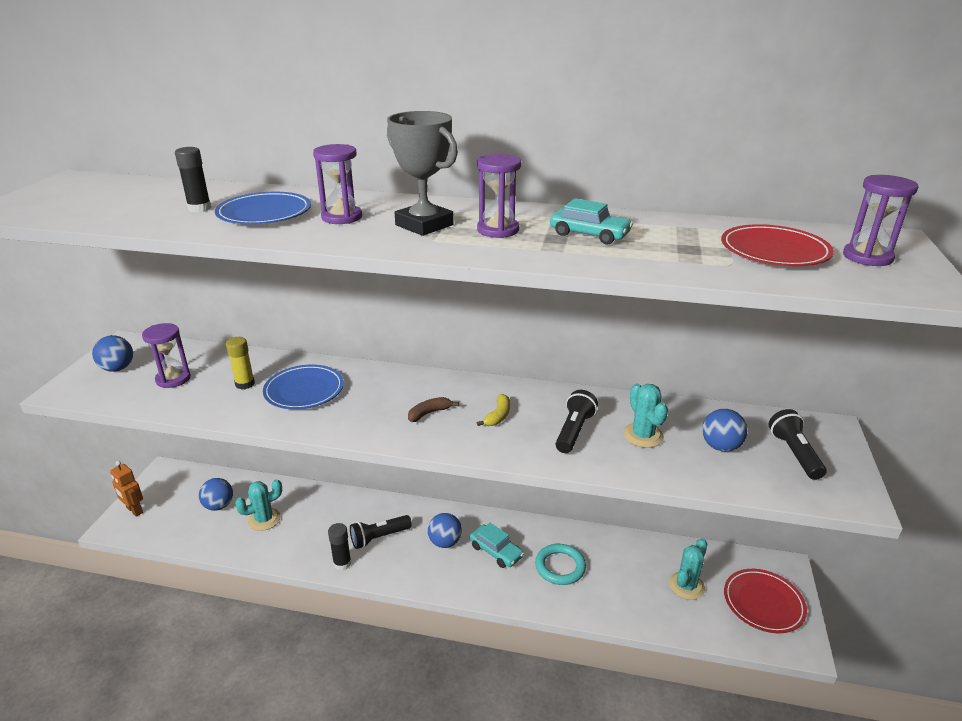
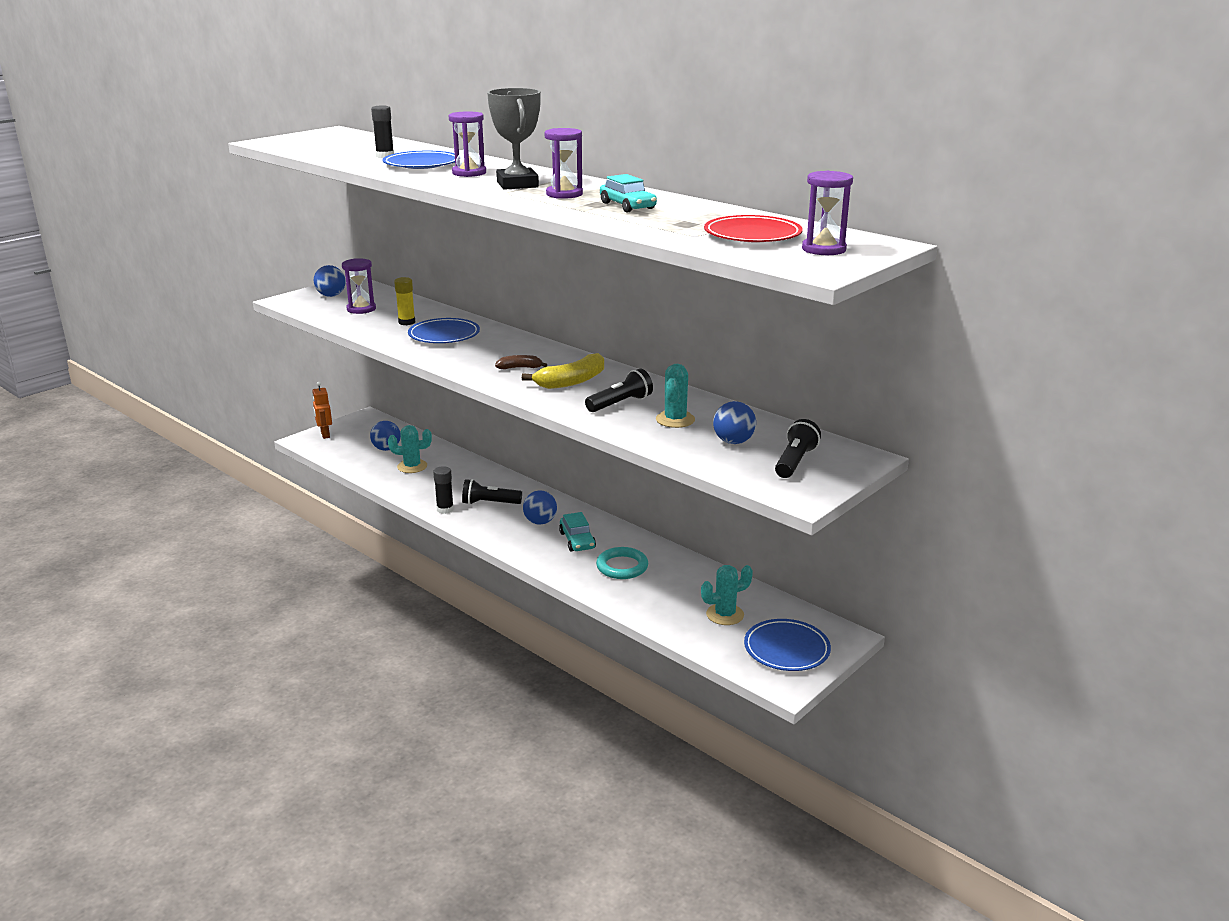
camera: 30 degrees right, 5 degrees down
yellow banana [477,394,510,426] -> yellow banana [522,353,604,389], size x1.76
red plate [724,569,807,633] -> blue plate [744,619,831,671]

